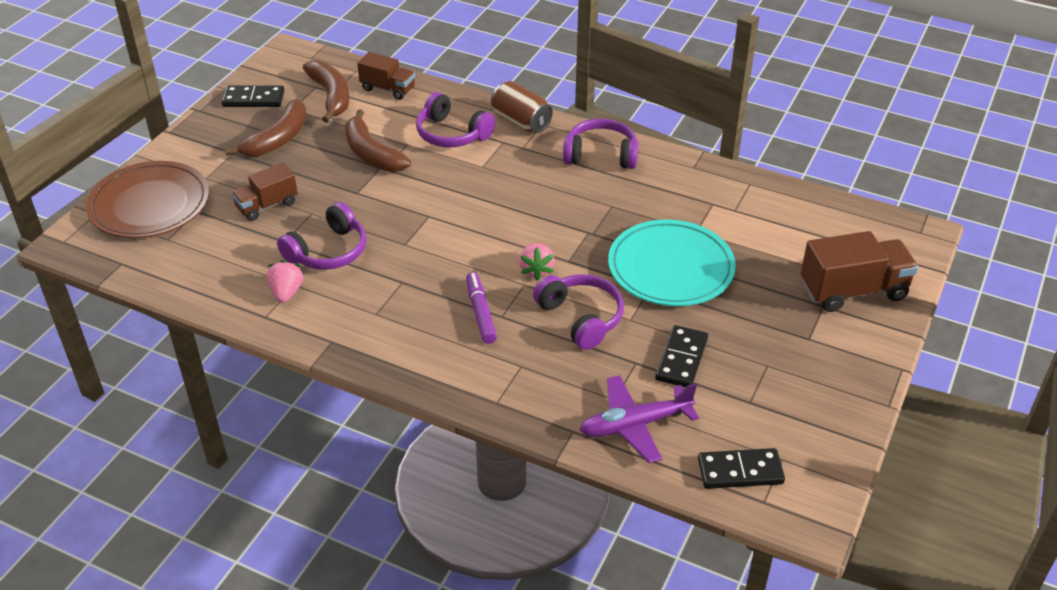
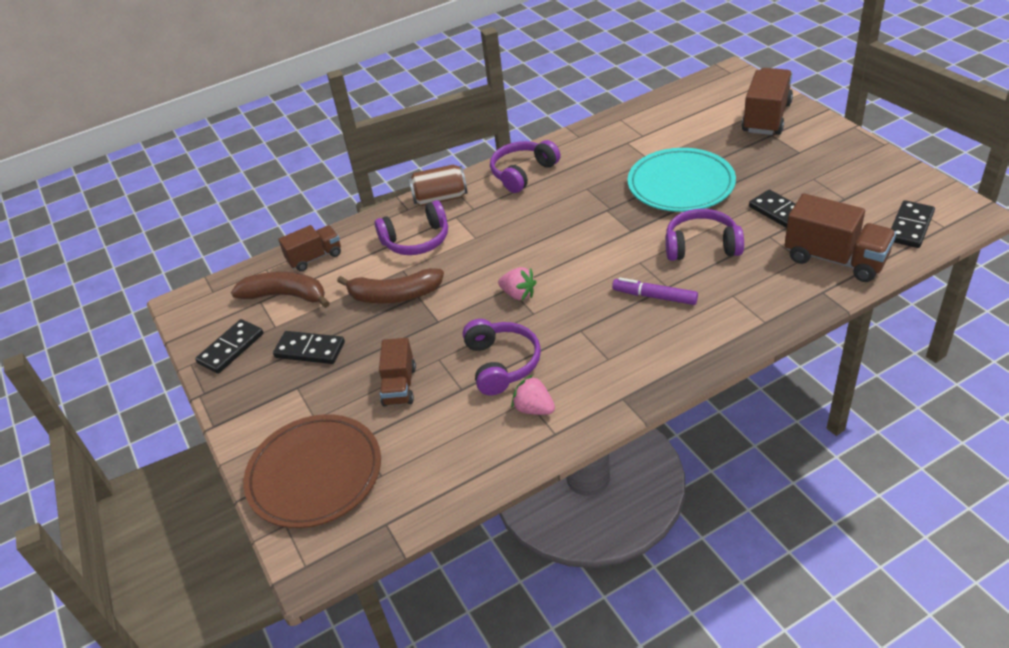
camera: 50 degrees left, 0 degrees up
brown banana [225,99,307,157] -> black domino [273,331,345,364]
pink strawberry [519,243,555,281] -> pink strawberry moved to [498,267,536,300]
purple plane [580,375,699,463] -> brown truck [784,193,896,282]

